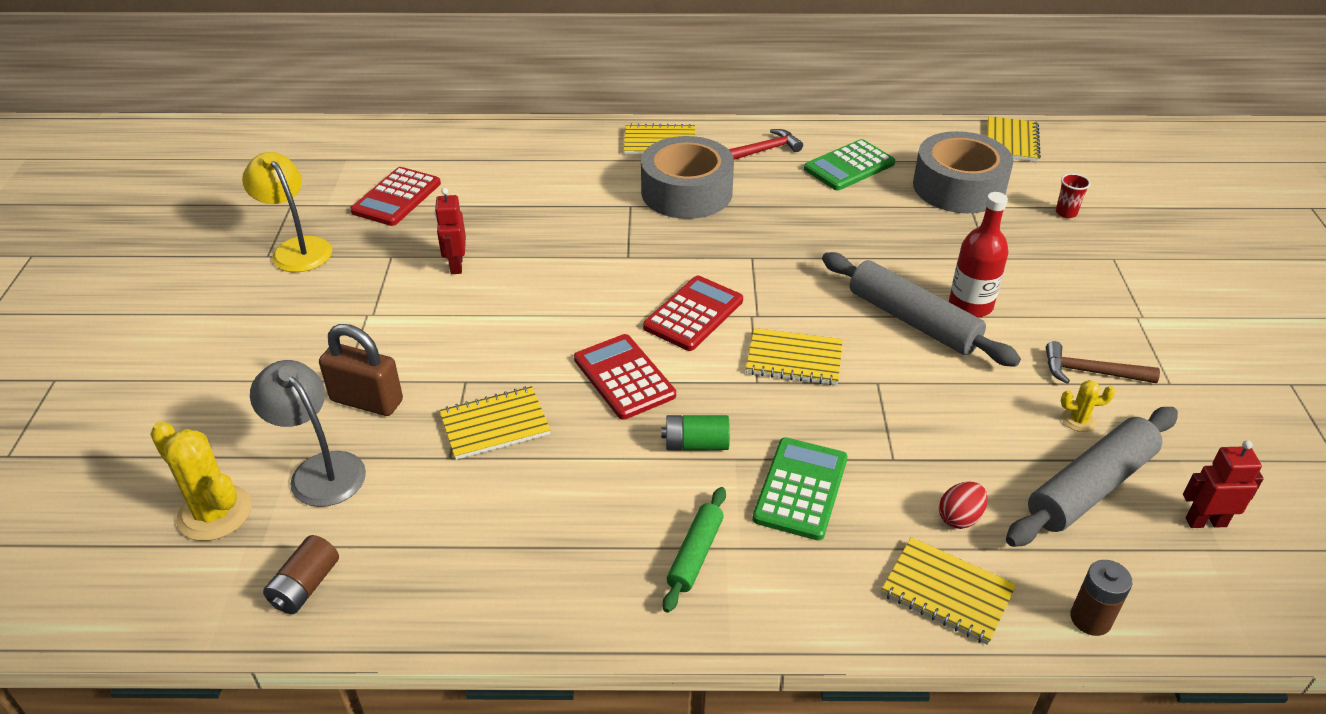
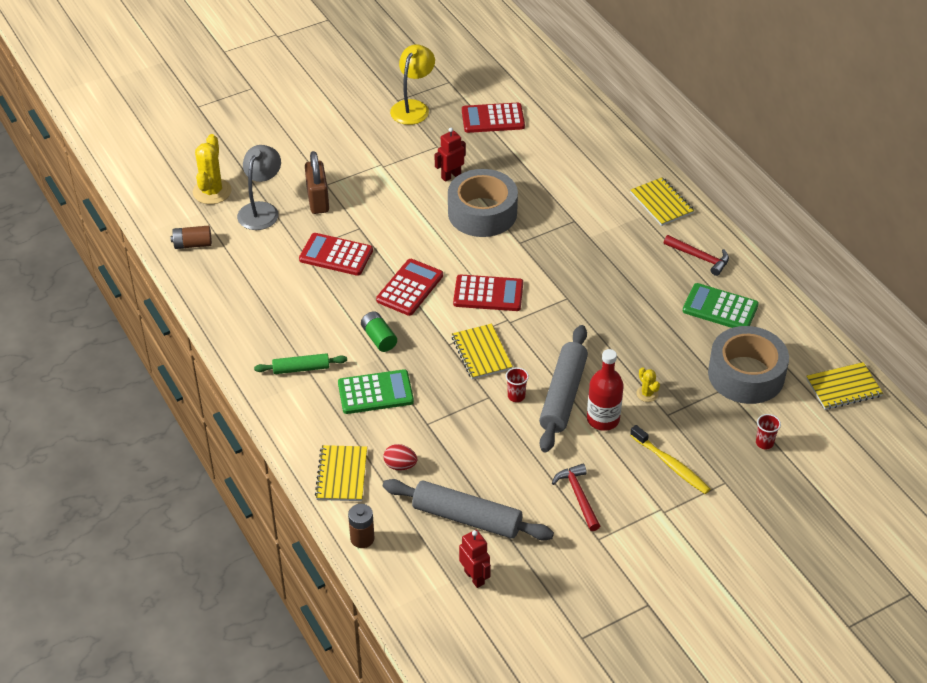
camera: 60 degrees right, 5 degrees up
yellow notebook [439,386,551,460] -> red calculator [299,233,373,276]
grey tape [641,136,734,219] -> grey tape moved to [448,169,518,237]
brown hammer [1046,341,1160,384] -> red hammer [552,464,600,531]
yellow cactus [1061,380,1115,432] -> yellow cactus moved to [637,367,660,402]
none -> red cup [506,367,529,402]
none -> yellow toothbrush [630,425,710,494]

